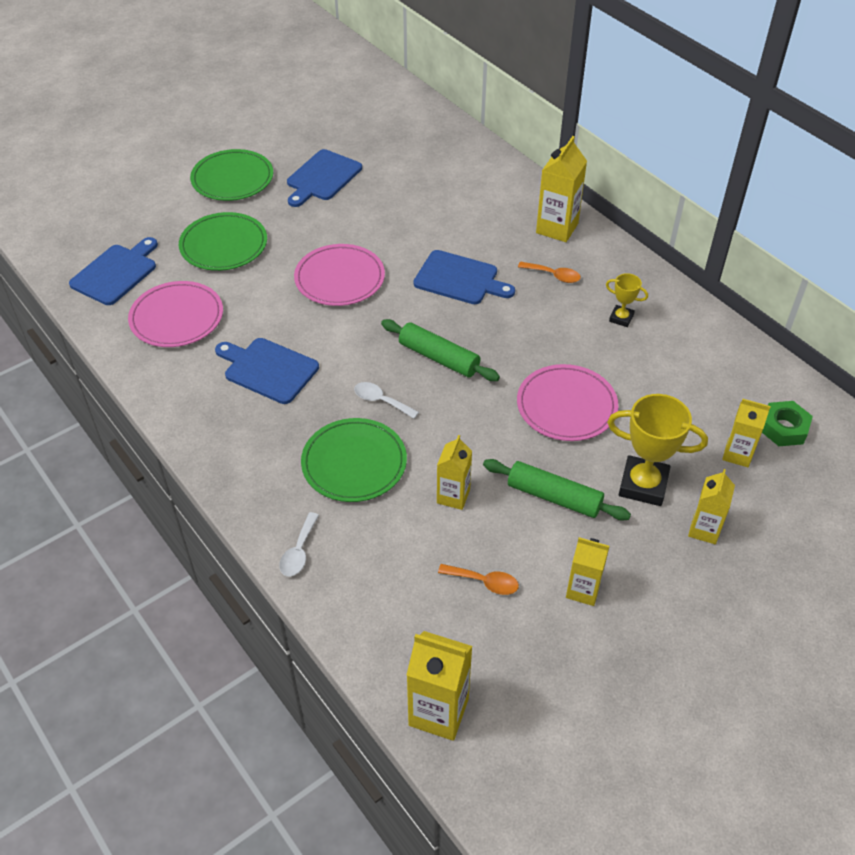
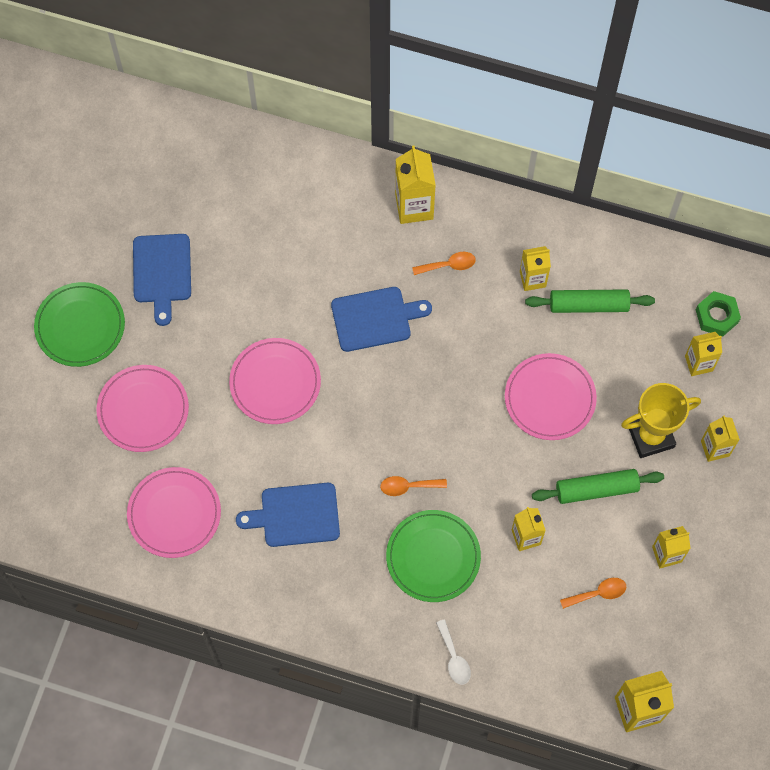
camera: 35 degrees left, 20 degrees up
blue cutting board [69,237,158,305] -> none
green plate [179,212,267,271] -> pink plate [96,365,189,452]
white spoon [354,382,419,419] -> orange spoon [380,476,447,496]
green rolling pin [381,319,500,381] -> green rolling pin moved to [525,289,655,313]
yellow trophy [606,273,648,327] -> yellow carton [520,246,551,291]

